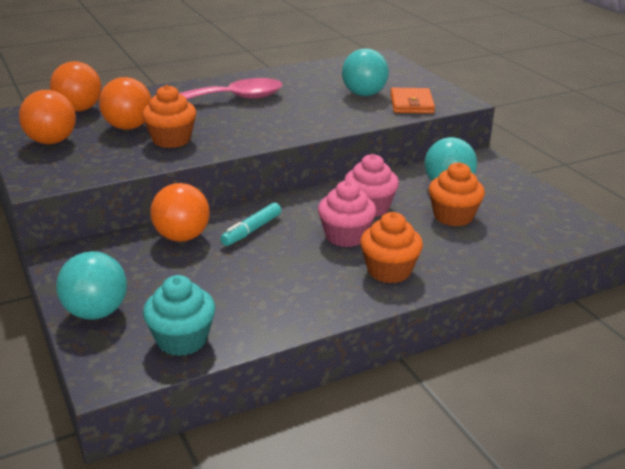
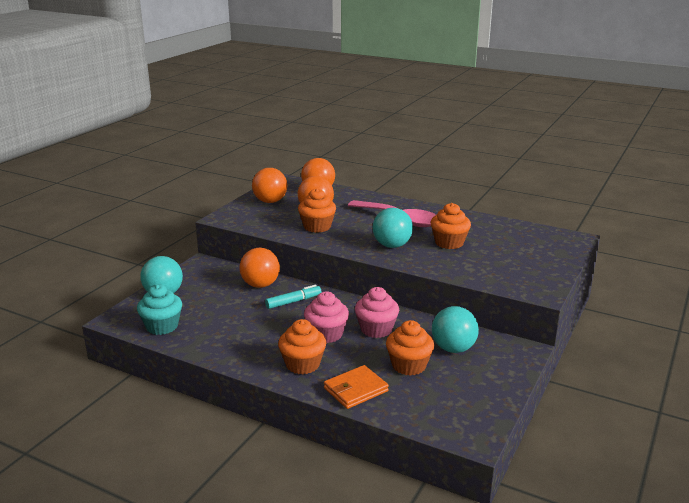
camera: 55 degrees right, 5 degrees down
turquoise marker [220,203,281,246] -> turquoise marker turned 150 degrees clockwise [265,285,321,309]
turquoise ball [342,48,389,96] -> turquoise ball moved to [373,208,413,248]
orange wallet [390,88,435,113] -> orange wallet moved to [324,365,389,409]
none -> orange cupcake [431,203,471,249]

